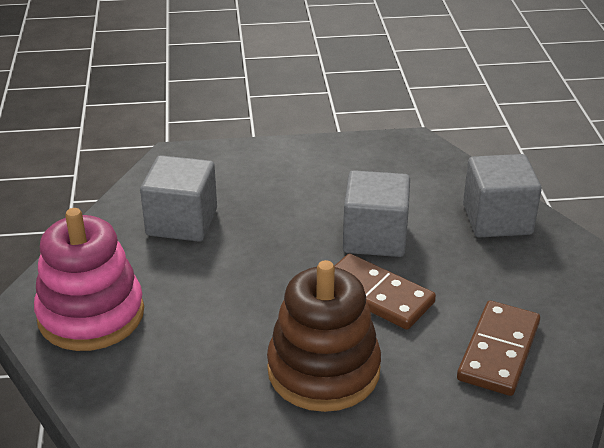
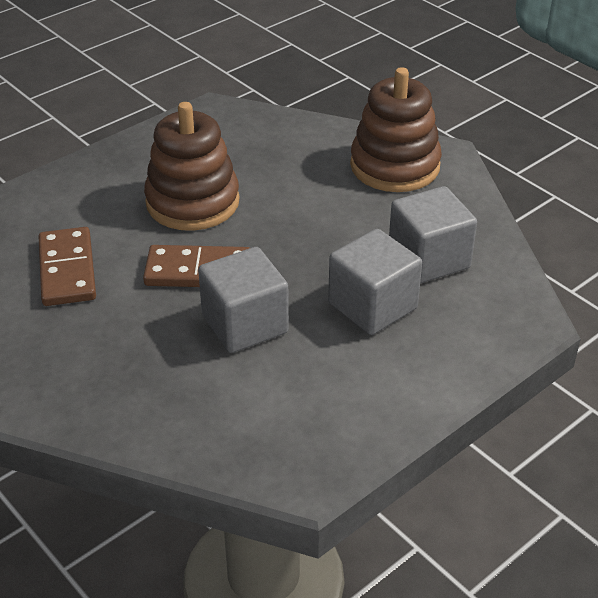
camera: 145 degrees right, 5 degrees up
pink stacking toy [34,208,144,351] -> brown stacking toy [350,67,442,192]
grey cube [463,154,542,238] -> grey cube moved to [328,229,422,335]

